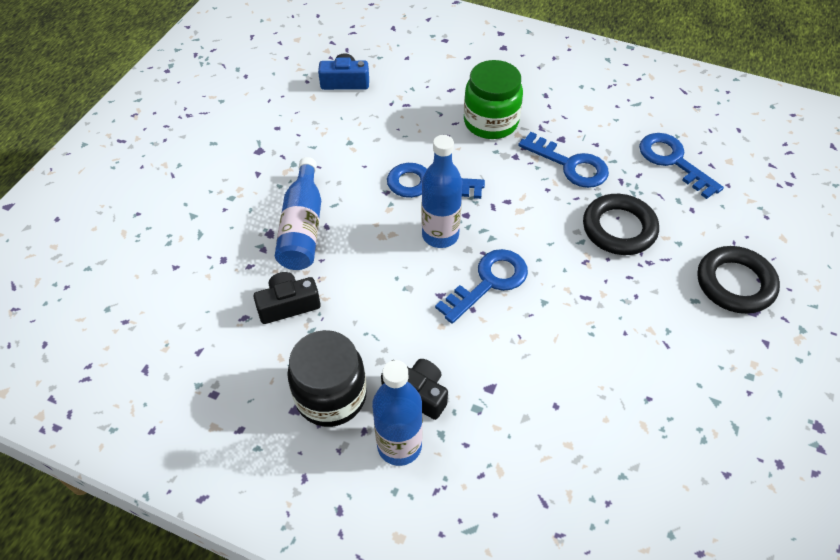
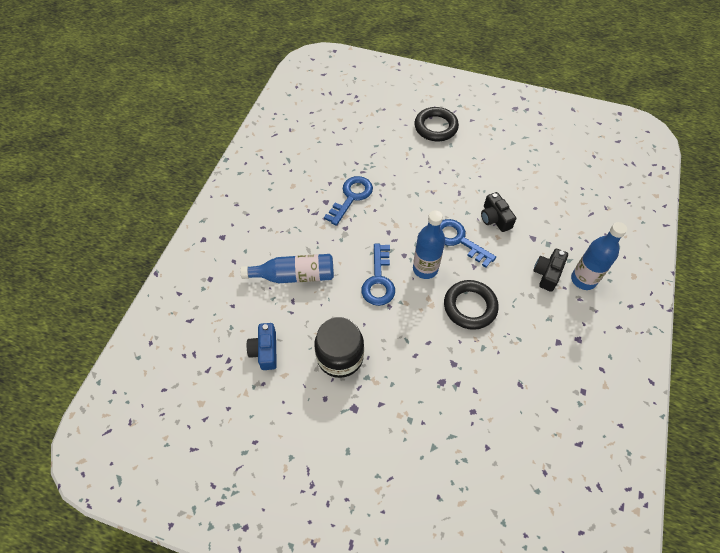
camera: 95 degrees left, 5 degrees up
black camera [253,272,321,324] -> black camera moved to [481,192,516,232]
blue bottle [275,157,321,270] -> blue bottle moved to [240,254,334,283]
black jar [287,330,367,427] -> black jar moved to [314,317,364,378]
green jar [464,60,523,139] -> none
black ring [583,194,659,255] -> black ring moved to [444,280,499,330]
blue key [639,133,724,199] -> none

